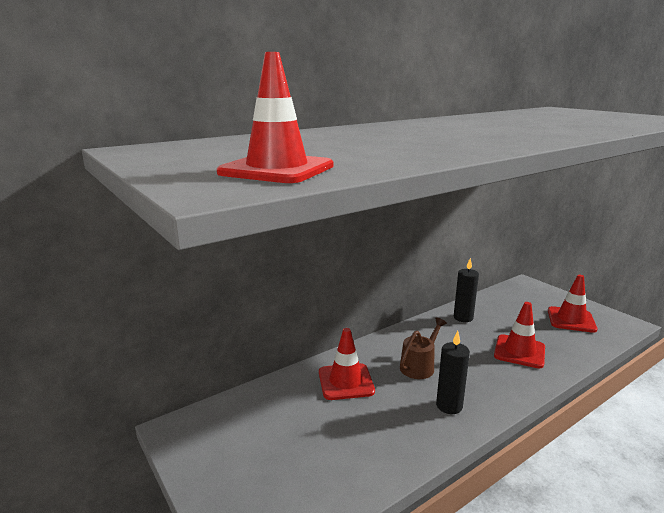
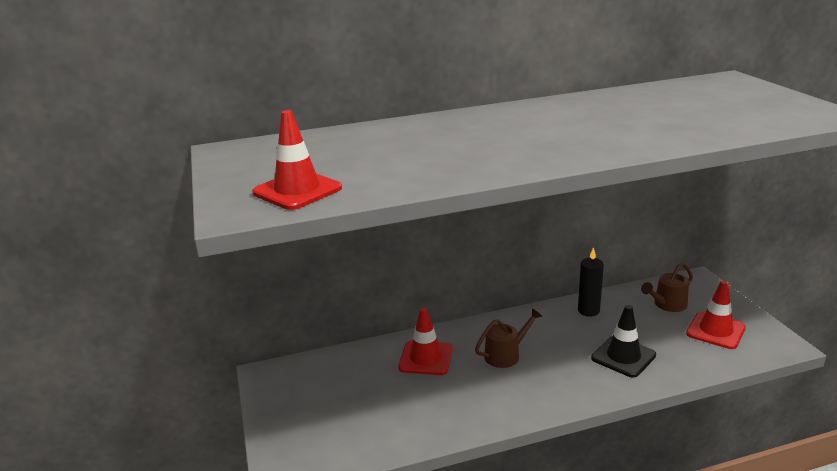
camera: 20 degrees right, 5 degrees up
black candle [436,331,470,414] -> none
red traffic cone [494,302,545,368] -> black traffic cone [591,305,656,377]
none -> brown watering can [641,263,693,312]

